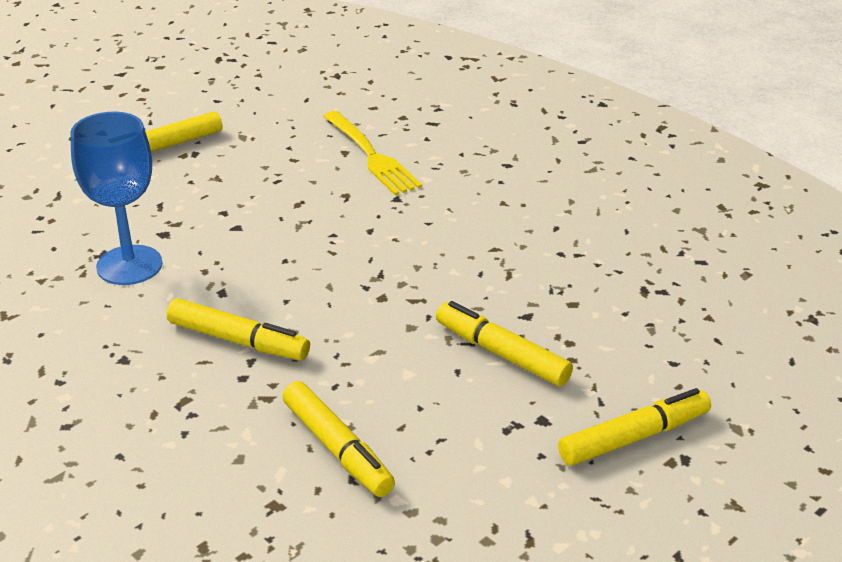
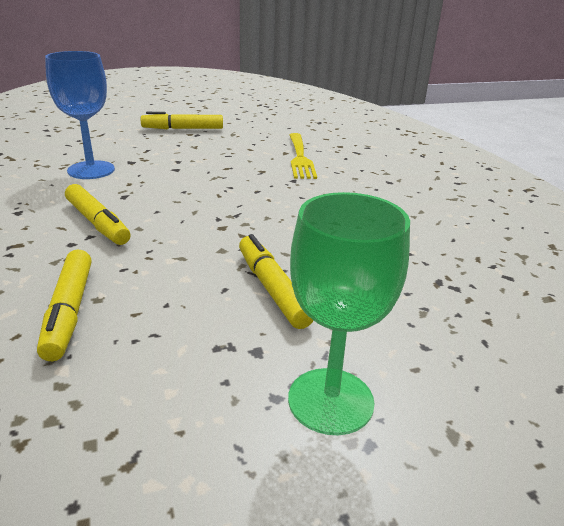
camera: 25 degrees right, 5 degrees down
yellow marker [558,388,711,466] -> green goblet [288,192,410,435]

